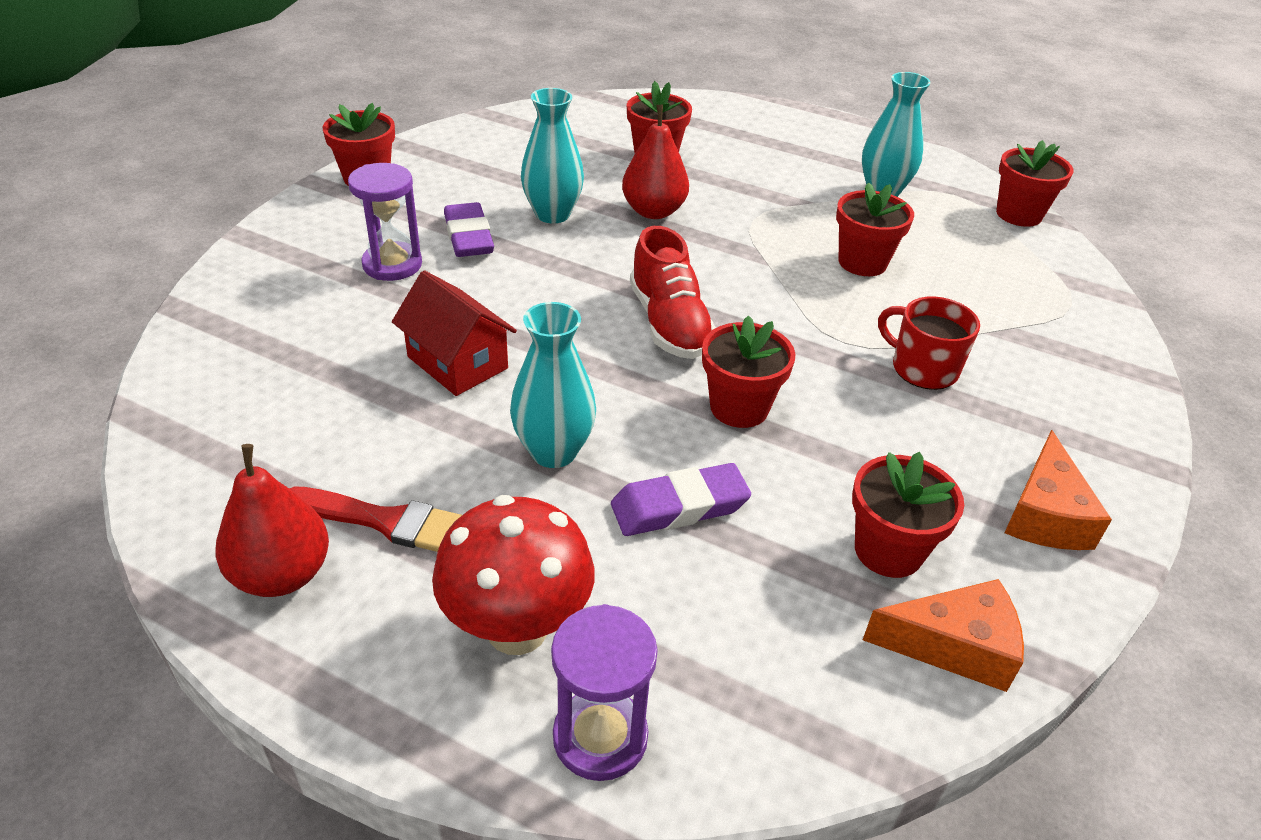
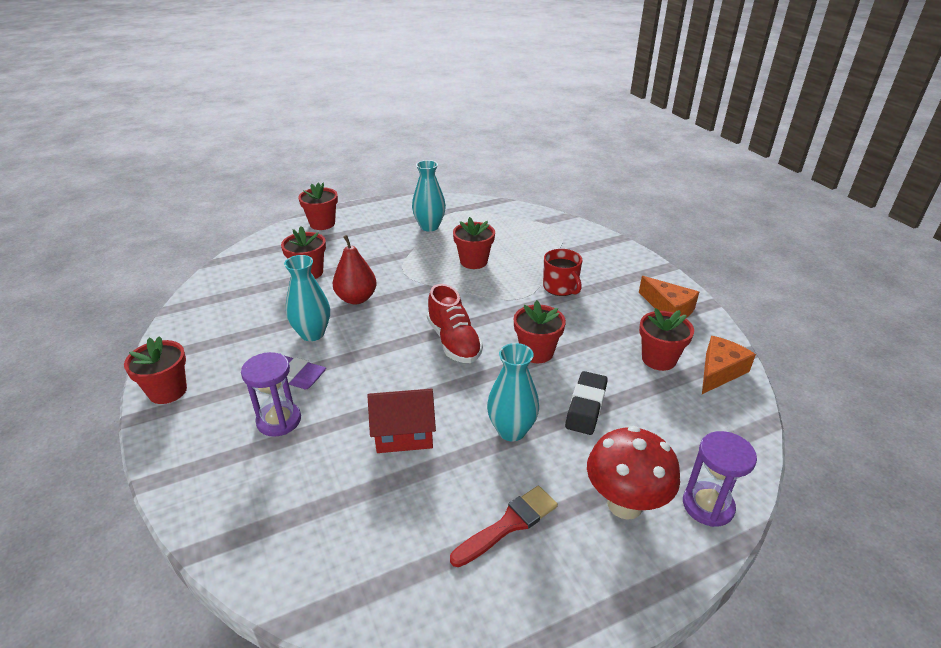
camera: 50 degrees left, 5 degrees down
red pear [216,444,329,597] -> none
purple eraser [611,463,751,536] -> black eraser [565,371,608,435]
red shoe [630,226,716,359] -> red shoe turned 45 degrees clockwise [427,284,483,363]
red mug [878,297,980,390] -> red mug turned 105 degrees counterclockwise [543,249,582,296]
red flower pot [996,140,1074,227] -> red flower pot moved to [298,182,338,230]

